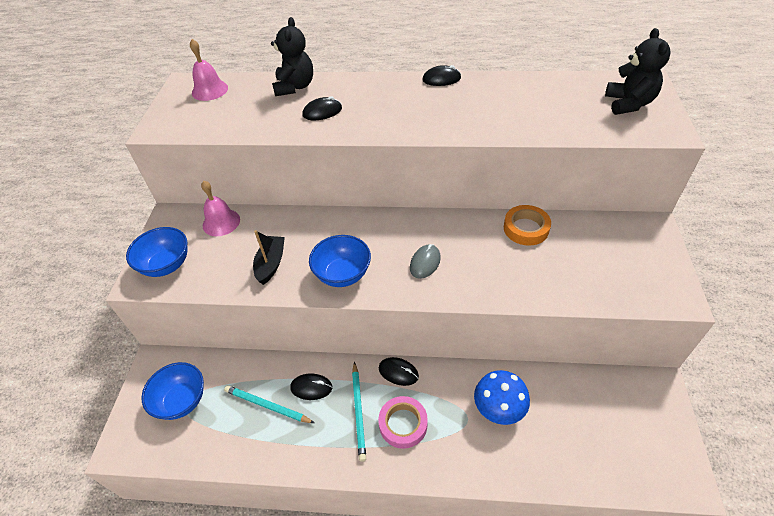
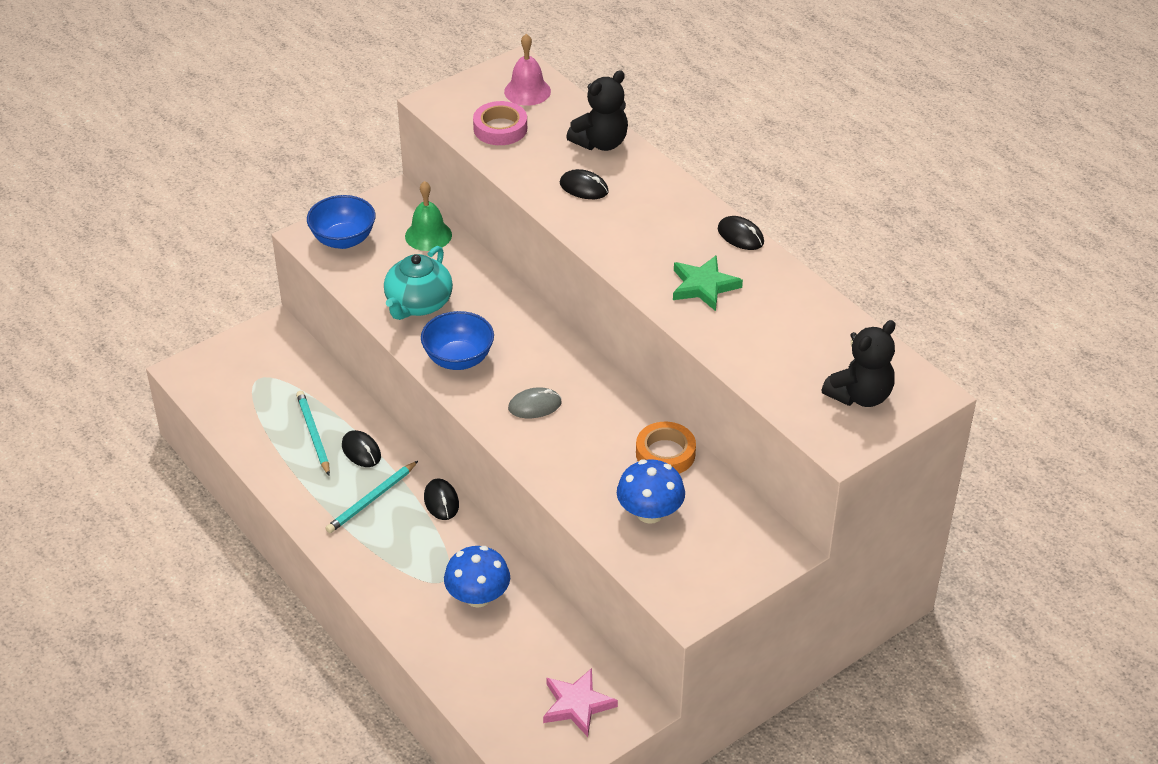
camera: 45 degrees right, 5 degrees down
blue bowl [142,362,204,420] -> none
pink bell [201,181,240,236] -> green bell [405,181,452,251]
black boat [253,230,285,285] -> turquoise teapot [384,246,453,320]
pink tape [378,396,428,449] -> pink tape moved to [473,101,527,145]
none -> pink star [543,668,618,737]
none -> blue mushroom [617,459,685,524]
none -> green star [673,255,743,311]

